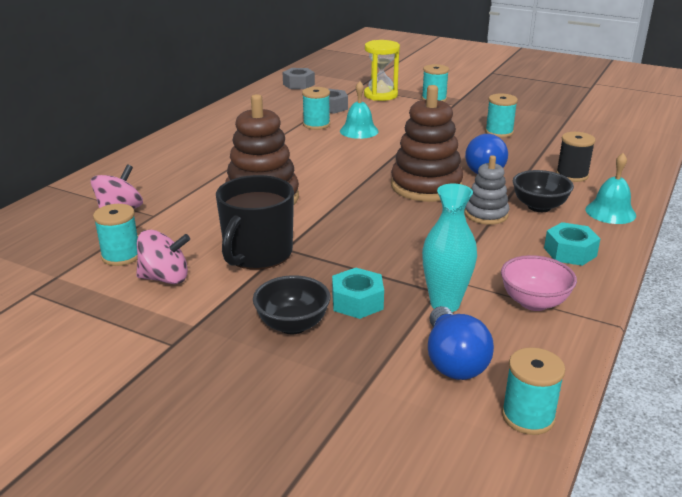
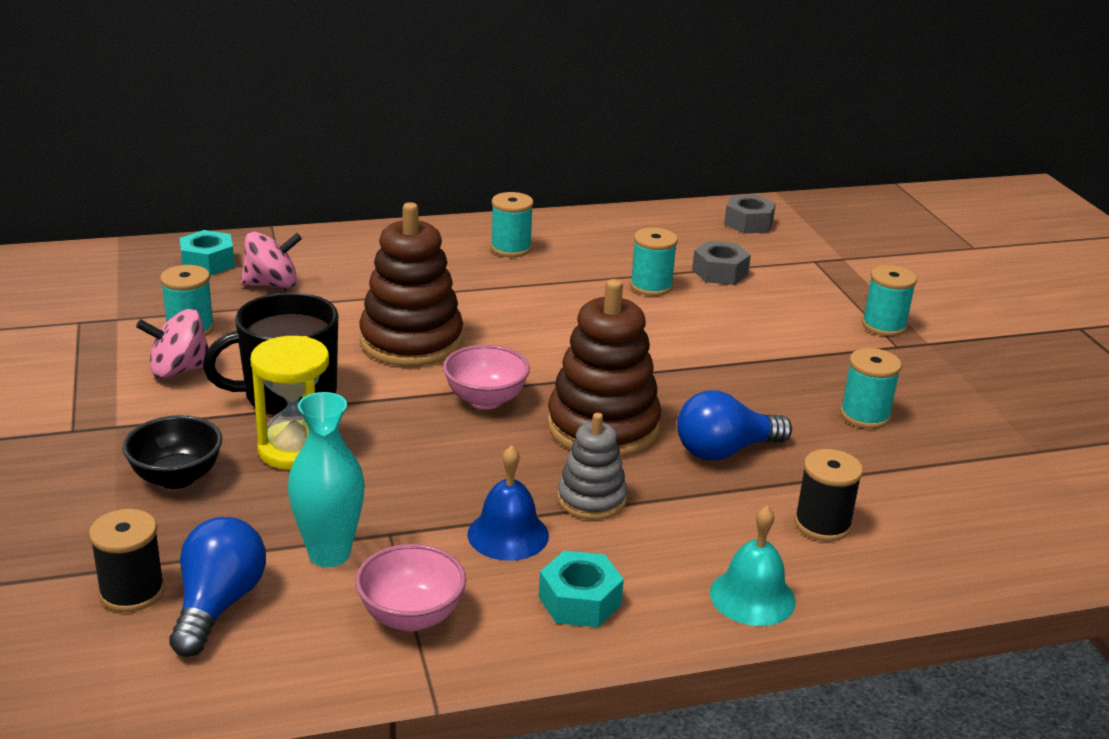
camera: 45 degrees right, 0 degrees up
pink spinning top [136,230,190,284] -> pink spinning top turned 120 degrees clockwise [136,309,209,379]
turquoise nut [332,268,384,319] -> turquoise nut moved to [179,230,235,276]
turquoise bell [340,81,379,139] -> none
yellow hourglass [364,40,400,101] -> yellow hourglass moved to [250,336,329,470]
blue light bulb [428,306,494,380] -> blue light bulb turned 150 degrees clockwise [169,517,266,657]
turquoise spool [502,347,565,435] -> turquoise spool moved to [491,192,534,257]
black bowl [513,170,574,212] -> none
none -> black spool [89,509,165,612]
none -> pink bowl [443,345,530,409]
none -> blue bell [467,445,549,561]

